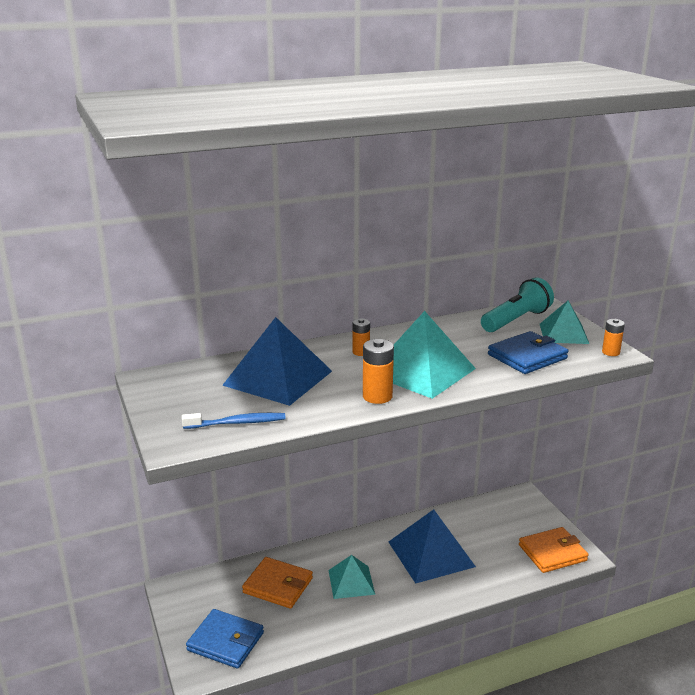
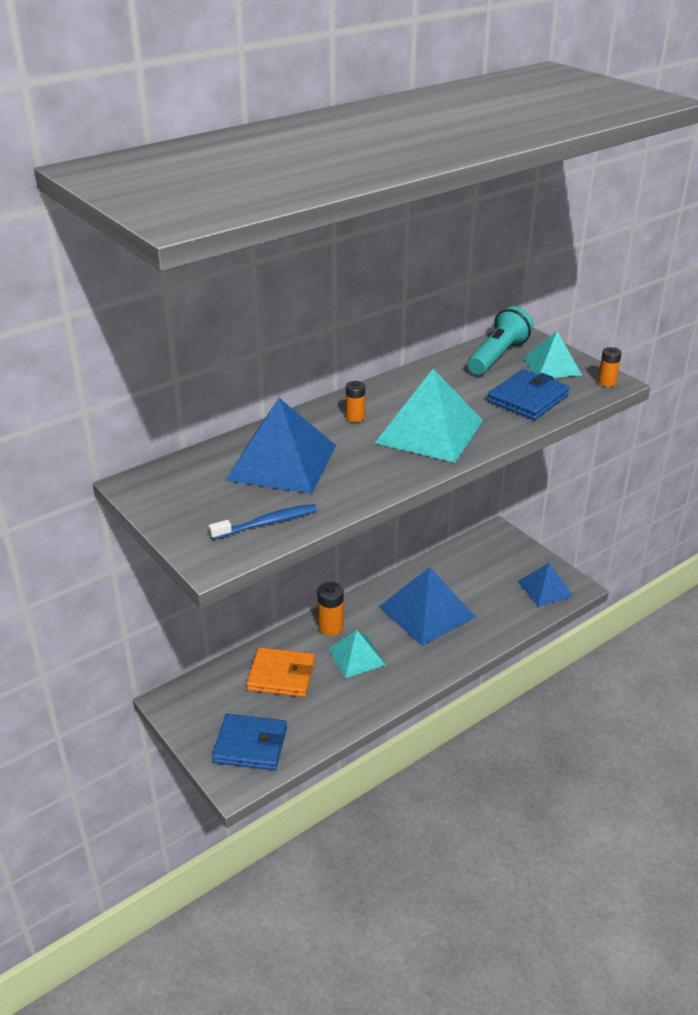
camera: 15 degrees left, 10 degrees up
orange battery [363,339,394,404] -> orange battery moved to [317,582,344,636]
orange wallet [519,527,588,573] -> blue pyramid [517,562,573,607]

